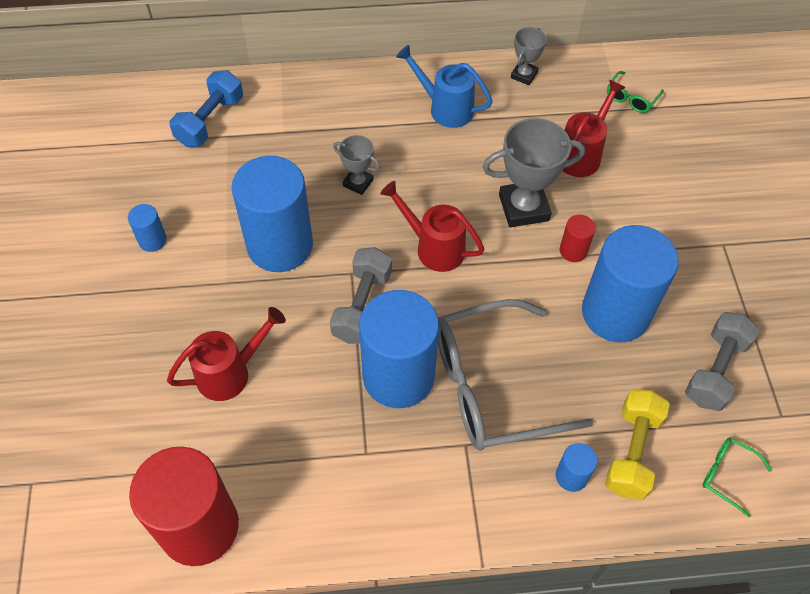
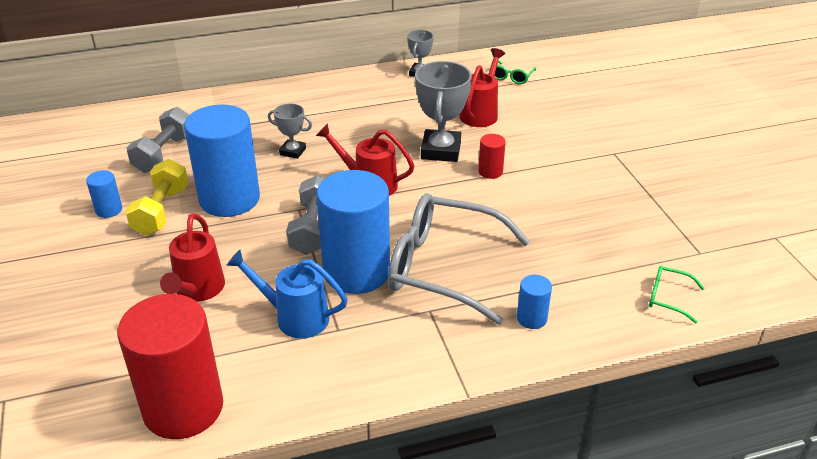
camera: 10 degrees left, 20 degrees down
red watering can [167,307,286,401] -> red watering can turned 135 degrees clockwise [160,213,225,302]
blue dumbbell [169,70,243,147] -> none
blue watering can [396,45,493,128] -> blue watering can moved to [226,250,348,338]
grey glasses [438,299,593,451] -> grey glasses turned 45 degrees clockwise [388,193,530,325]
grey trophy [483,118,585,227] -> grey trophy turned 60 degrees counterclockwise [415,61,472,162]
blue cylinder [582,225,679,342] -> none
yellow dumbbell [605,390,670,500] -> yellow dumbbell moved to [125,159,188,235]
grey dumbbell [685,312,759,411] -> grey dumbbell moved to [127,107,189,173]

